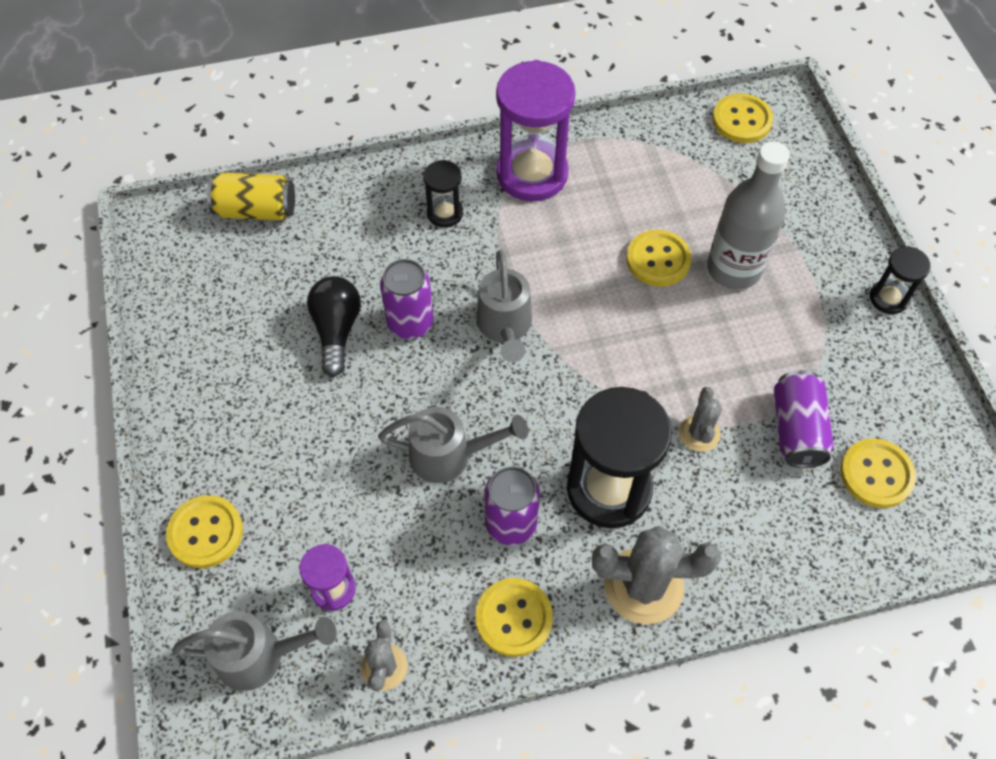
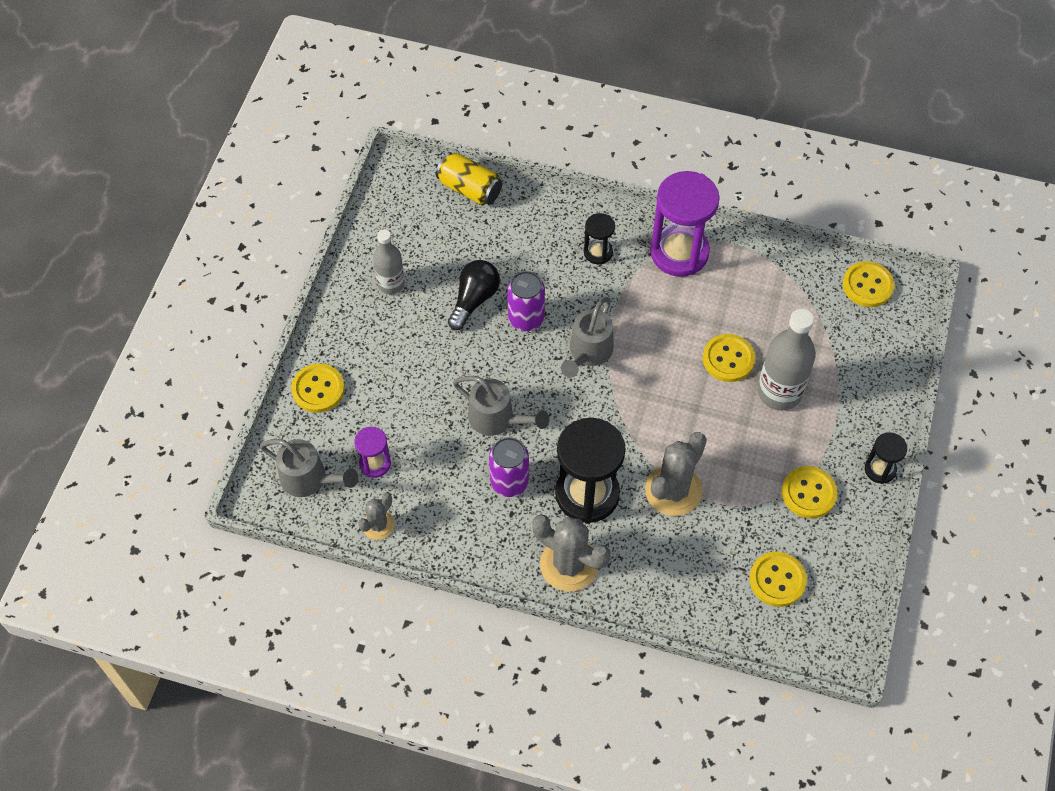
camera: 30 degrees right, 0 degrees up
yellow button [475,578,553,657] -> yellow button moved to [782,466,838,518]
grey cactus [679,387,722,452] -> grey cactus [645,432,707,516], size x1.78
purple can [774,370,834,468] -> none
none -> grey bottle [373,229,405,295]

